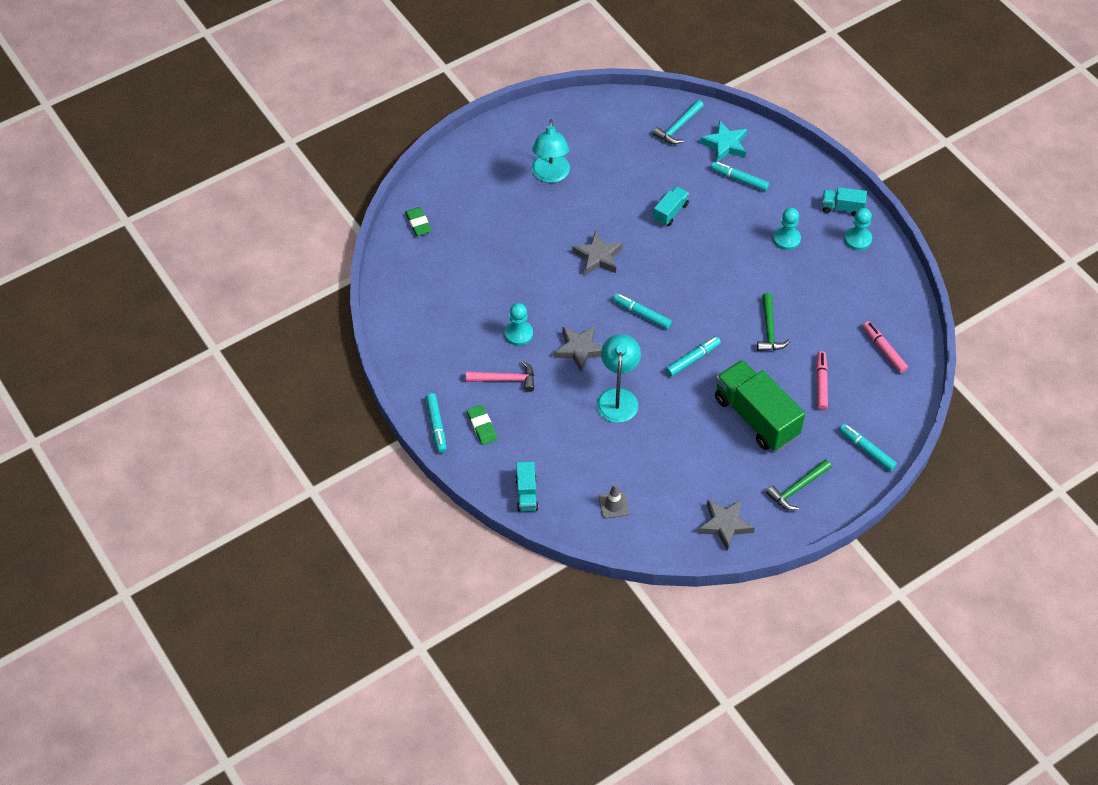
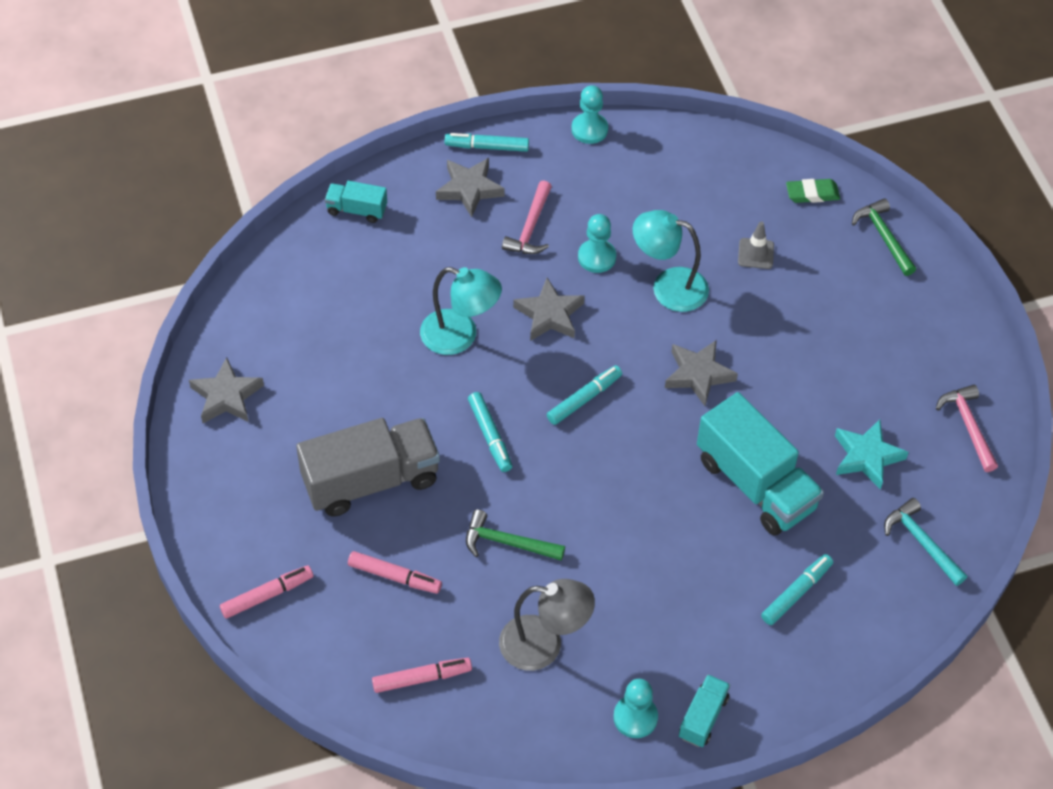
camera: 105 degrees right, 0 degrees up
green eraser [467,405,497,445] -> grey star [436,158,505,217]
turquoise lamp [532,119,570,183] -> turquoise lamp moved to [633,210,709,312]
grey traffic cone [599,484,629,519] -> grey traffic cone moved to [738,221,774,269]
turquoise truck [653,186,690,226] -> turquoise truck [697,392,824,535], size x2.05
turquoise star [700,121,747,162] -> turquoise star moved to [835,419,909,490]
green truck [715,360,805,451] -> grey truck [296,418,440,516]
green hammer [766,459,832,510] -> green hammer moved to [852,198,916,276]
turquoise pawn [773,208,801,250] -> turquoise pawn moved to [571,85,608,144]
turquoise marker [839,424,897,471] -> pink marker [220,566,313,618]
none -> grey lamp [499,579,595,671]
none -> pink hammer [936,385,998,472]

